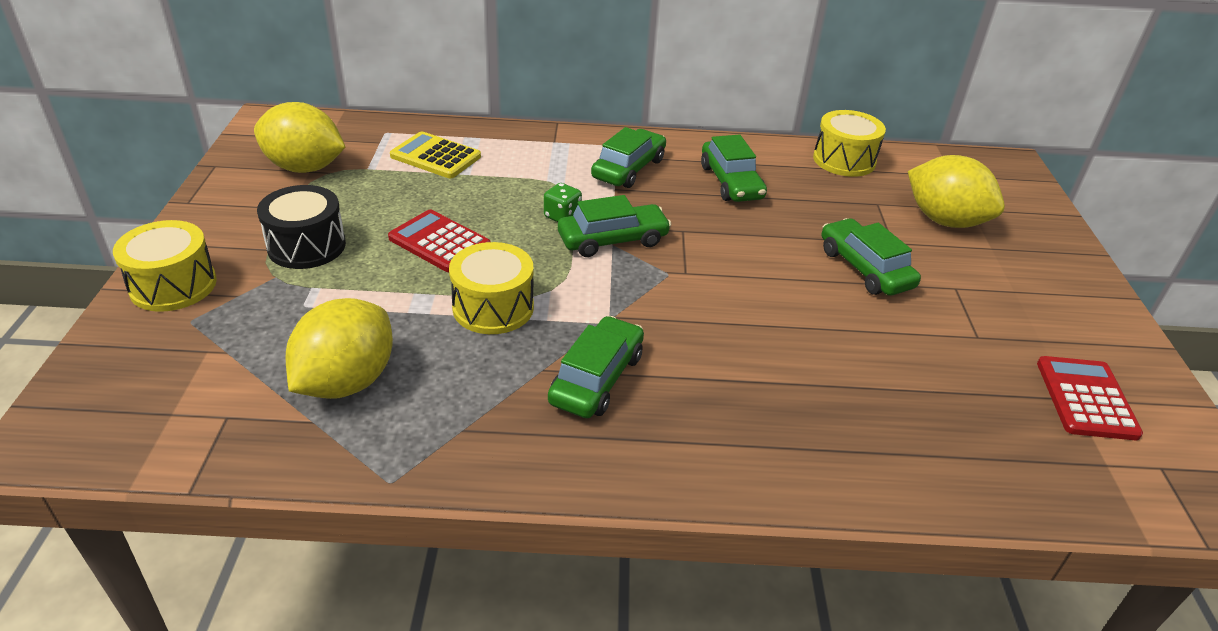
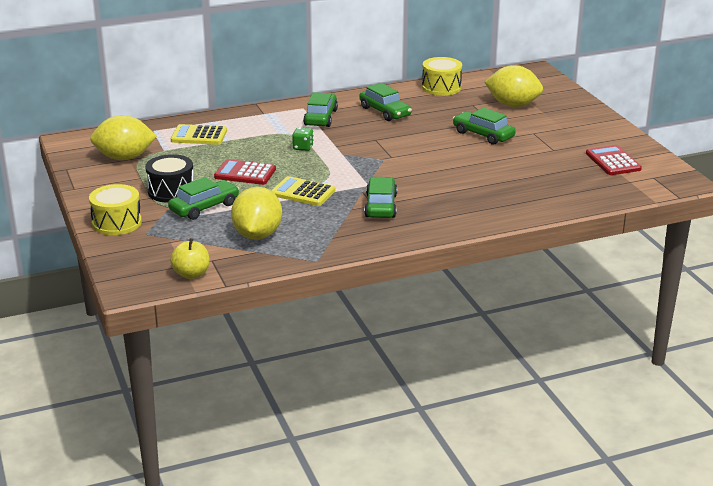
camera: 20 degrees left, 10 degrees down
yellow drum [449,242,534,334] -> yellow calculator [271,176,335,206]
green car [558,195,672,257] -> green car moved to [168,177,239,220]
none -> yellow apple [170,238,210,279]

